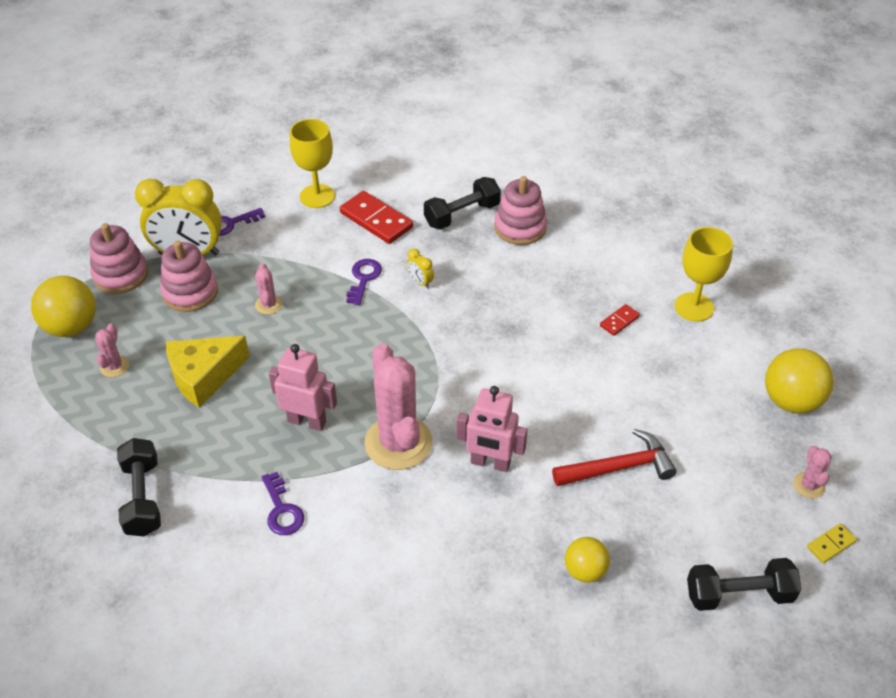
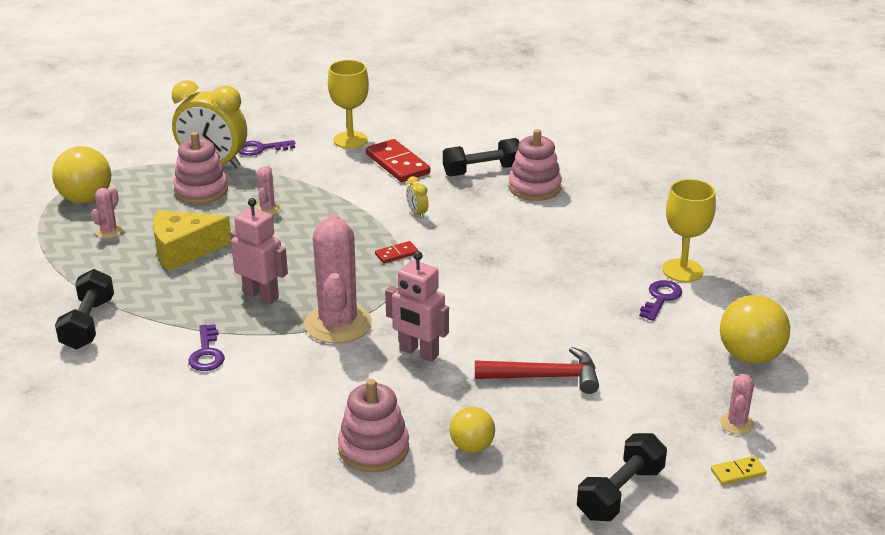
camera: 15 degrees right, 15 degrees down
pink stacking toy [90,223,148,294] -> pink stacking toy moved to [338,379,409,472]
purple key [346,259,382,305] -> purple key moved to [639,280,682,321]
red domino [600,304,640,336] -> red domino moved to [375,241,418,263]
black dumbbell [687,558,801,611] -> black dumbbell turned 60 degrees counterclockwise [577,433,667,521]

